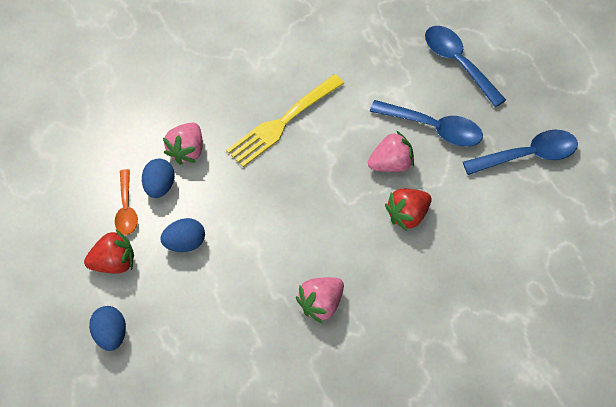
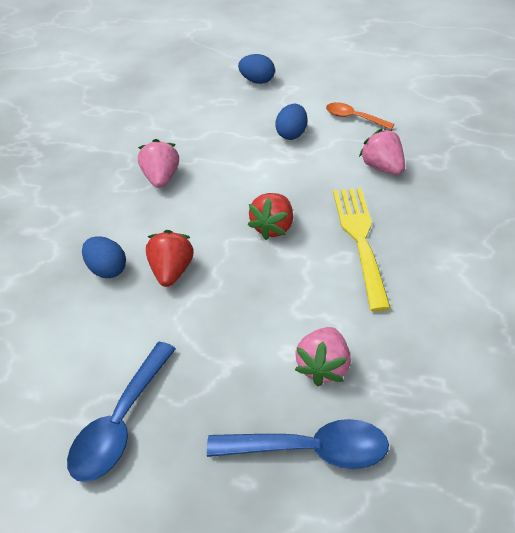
camera: 130 degrees right, 15 degrees down
red strawberry [84,230,134,274] -> red strawberry moved to [248,193,293,240]
blue egg [142,159,175,198] -> blue egg moved to [82,236,126,278]
pink strawberry [368,130,414,172] -> pink strawberry moved to [295,327,351,386]
blue spoon [370,100,483,147] -> none

